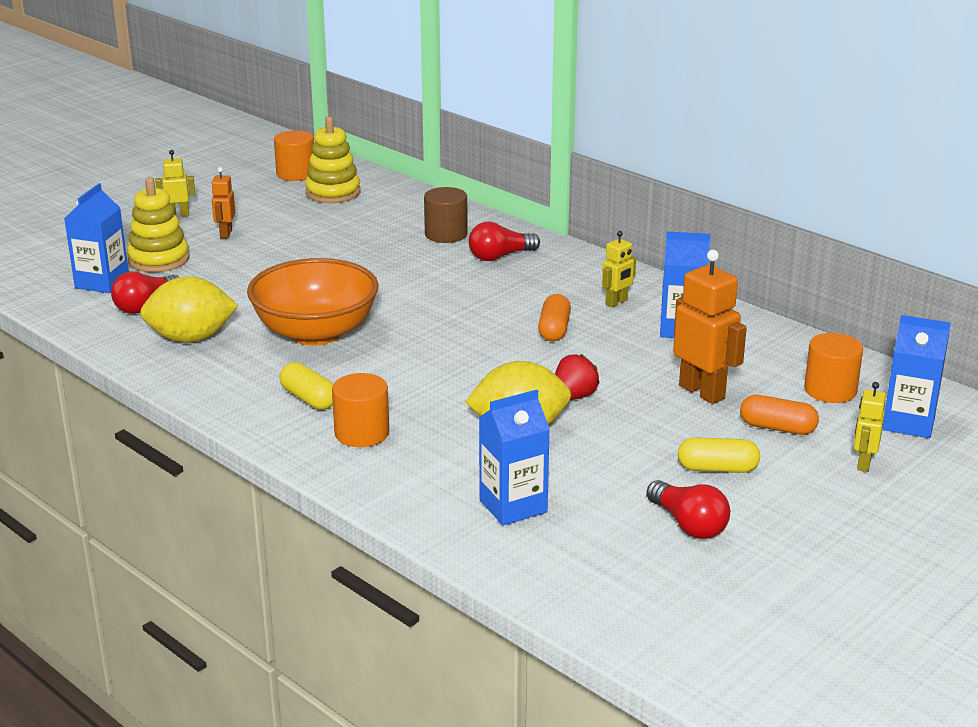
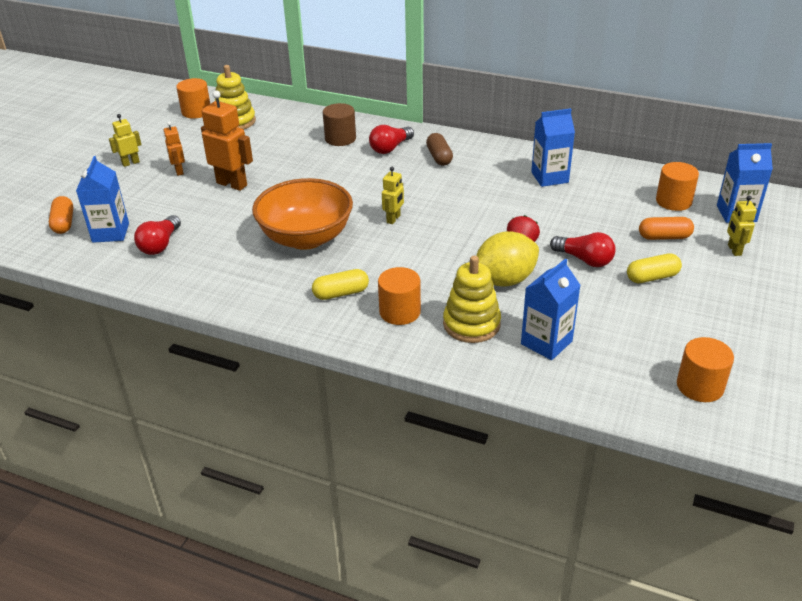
camera: 20 degrees left, 10 degrees up
yellow stacking toy [127,177,190,272] -> yellow stacking toy moved to [443,256,501,343]
yellow lemon [140,276,238,343] -> none
yellow capsule [280,362,333,410] -> yellow capsule turned 45 degrees counterclockwise [312,269,369,300]
orange capsule [538,294,571,341] -> orange capsule moved to [49,196,73,234]
yellow robot [602,231,636,307] -> yellow robot moved to [382,167,404,224]
red light bulb [647,480,730,539] -> red light bulb moved to [550,232,615,267]
orange robot [673,250,747,404] -> orange robot moved to [201,90,253,191]
none -> brown capsule [426,133,453,166]
none -> orange cylinder [677,337,734,402]

